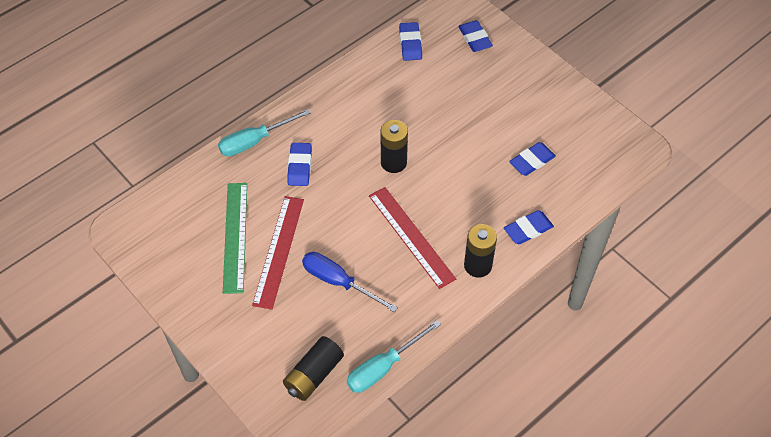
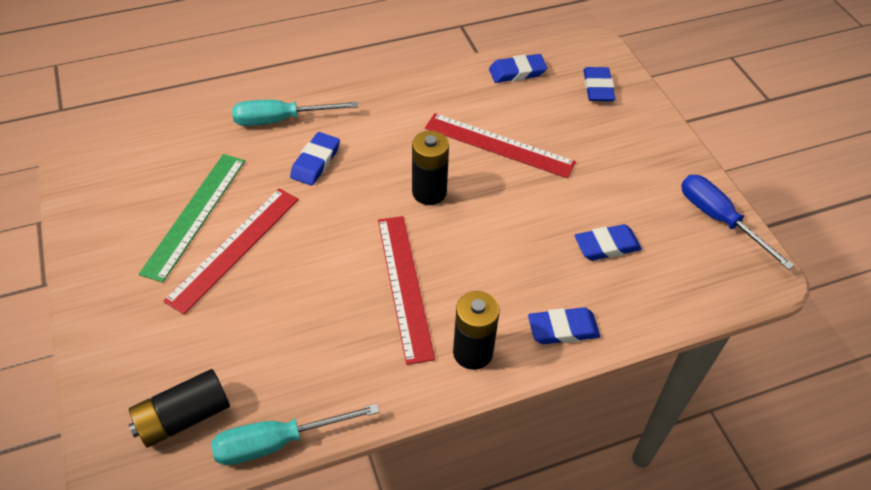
camera: 20 degrees right, 5 degrees down
blue screwdriver [302,252,398,312] -> blue screwdriver moved to [681,175,794,270]
blue eraser [399,22,422,61] -> blue eraser turned 60 degrees clockwise [489,54,547,83]
none -> red ruler [425,113,576,178]

